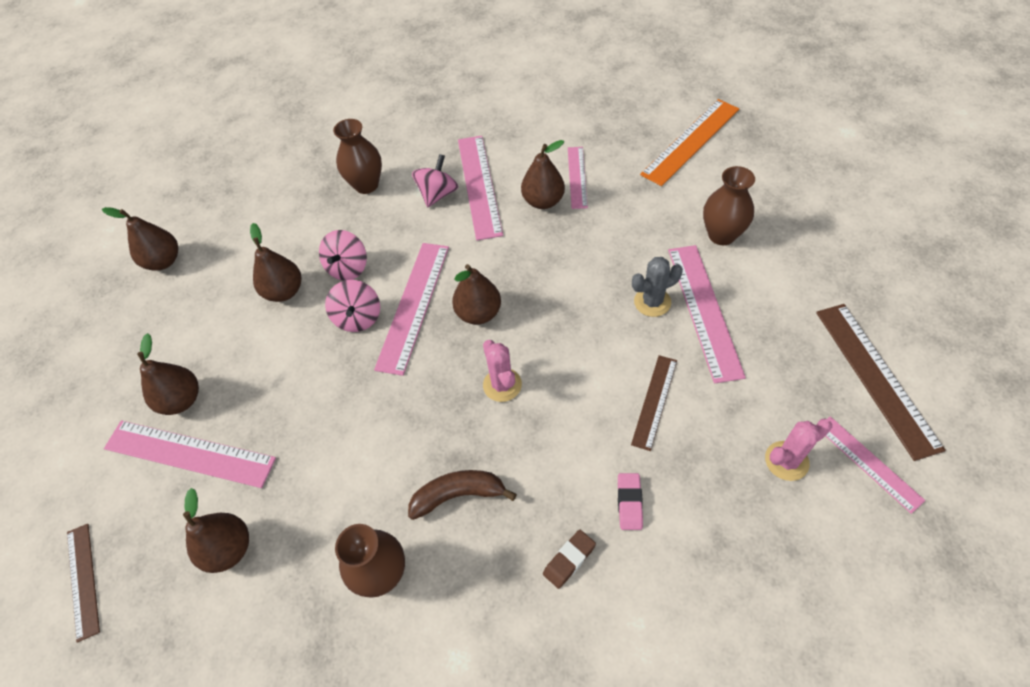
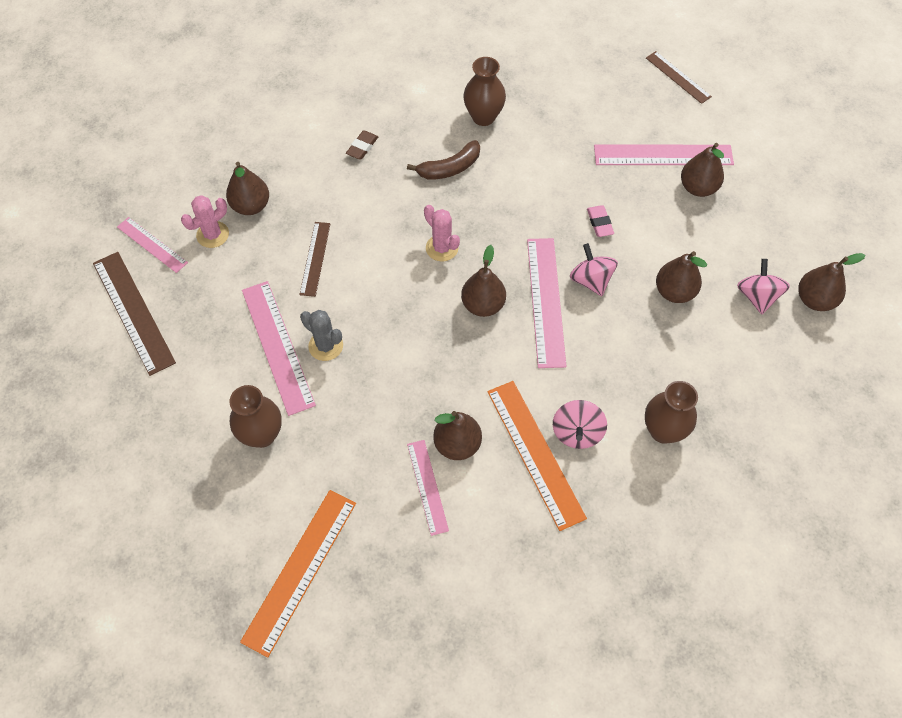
camera: 160 degrees right, 5 degrees up
brown pear [183,488,249,573] -> brown pear moved to [226,162,269,215]
pink spinning top [319,230,367,281] -> pink spinning top moved to [737,259,790,314]
pink ruler [458,136,503,240] -> orange ruler [487,381,587,531]
pink eraser [618,473,643,530] -> pink eraser moved to [587,205,614,237]
grey cactus [632,257,683,317] -> grey cactus turned 75 degrees clockwise [300,310,343,361]

